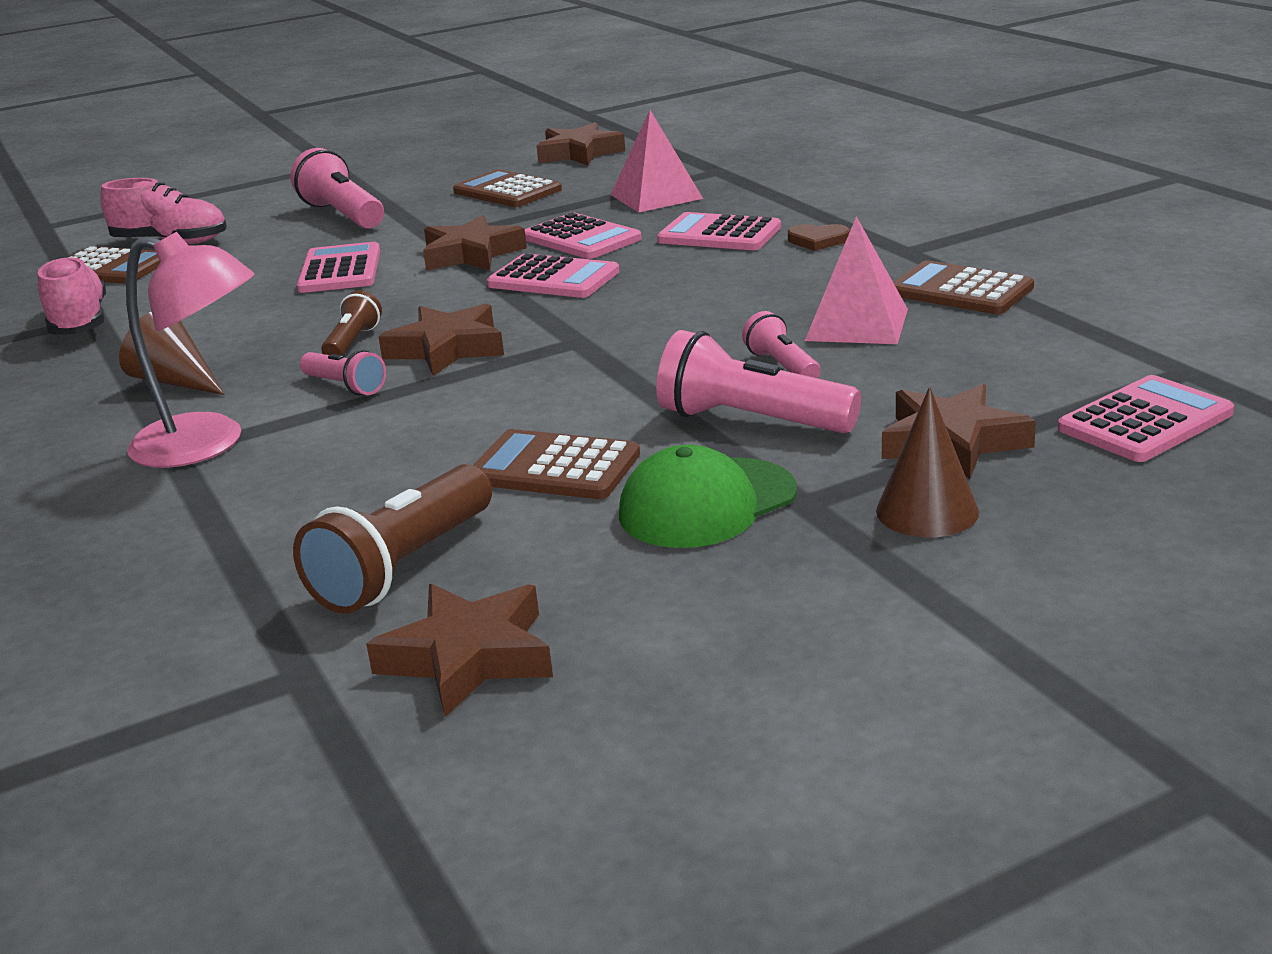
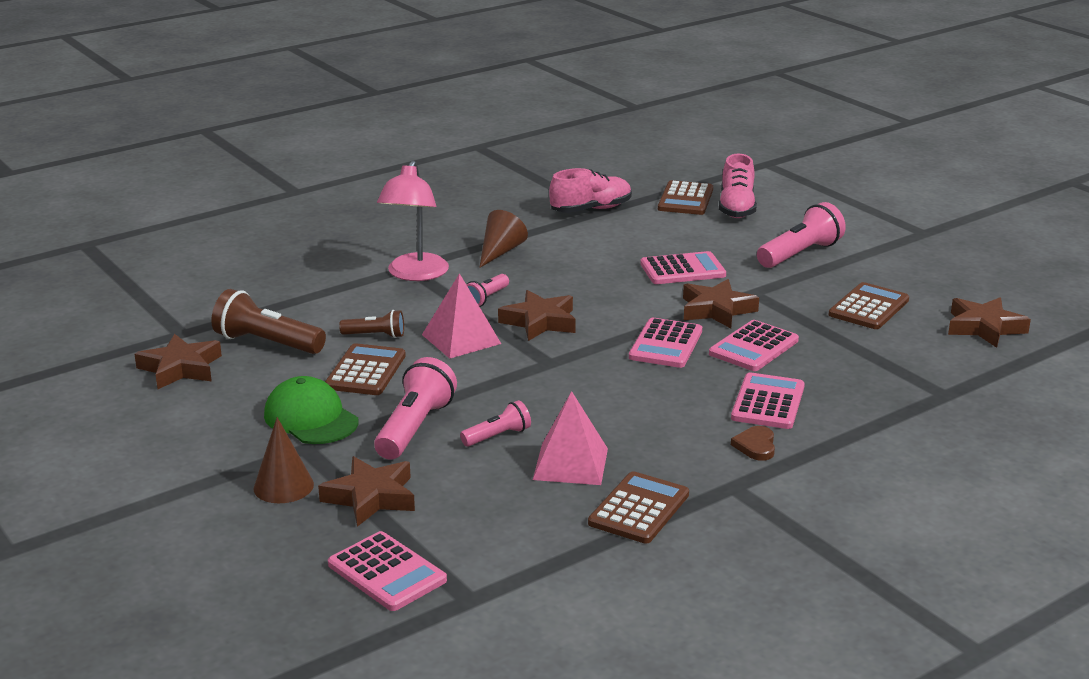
camera: 80 degrees right, 0 degrees up
brown flashlight [321,290,382,355] -> brown flashlight moved to [339,310,404,338]
pink pyramid [611,110,703,213] -> pink pyramid moved to [422,273,501,359]

